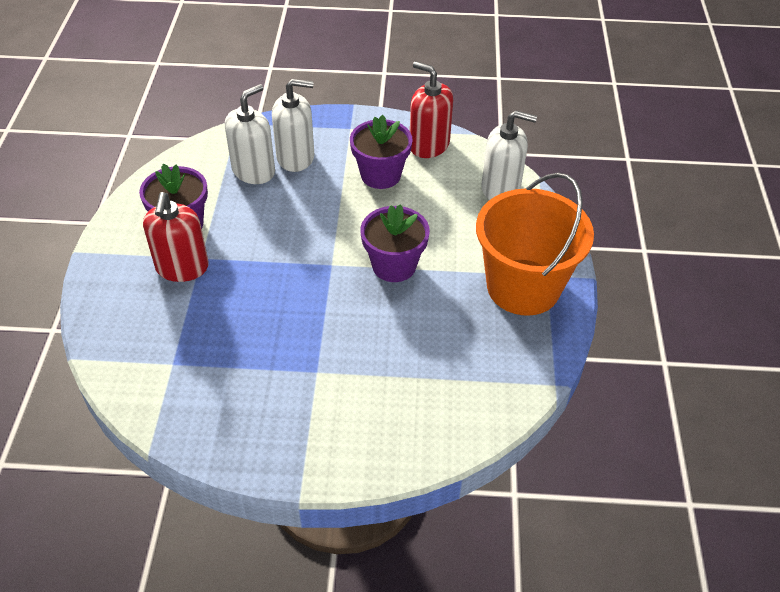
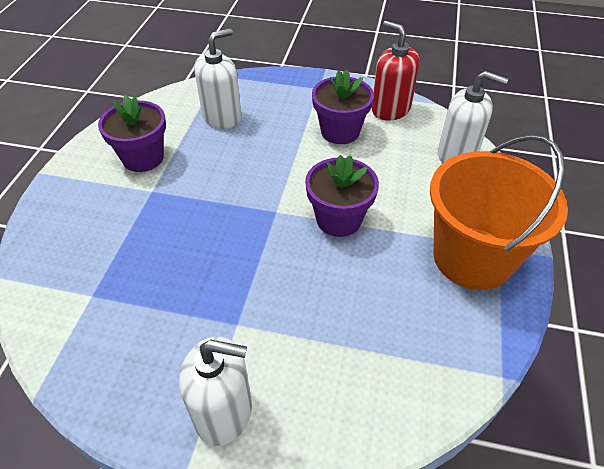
camera: 10 degrees right, 0 degrees up
red soap dispenser [143,192,209,282] -> none
white soap dispenser [272,79,314,172] -> white soap dispenser moved to [179,337,252,446]

